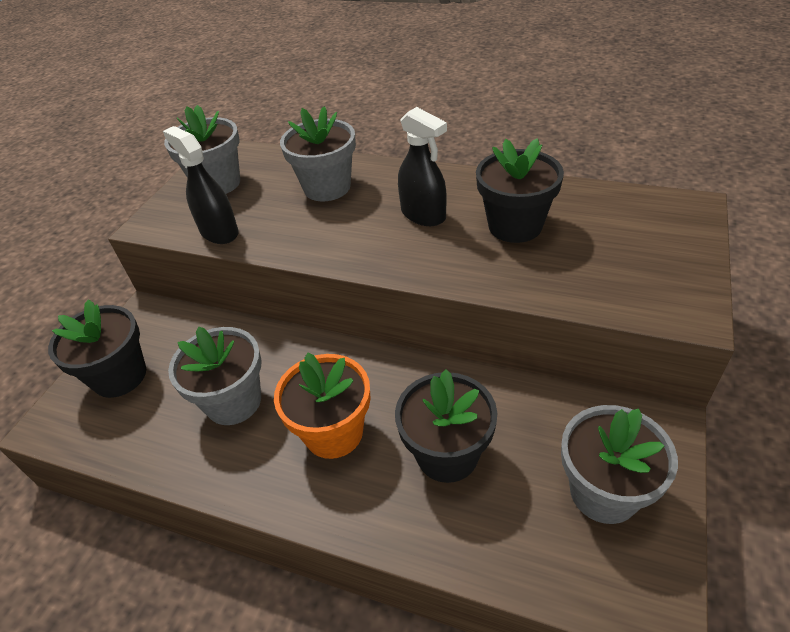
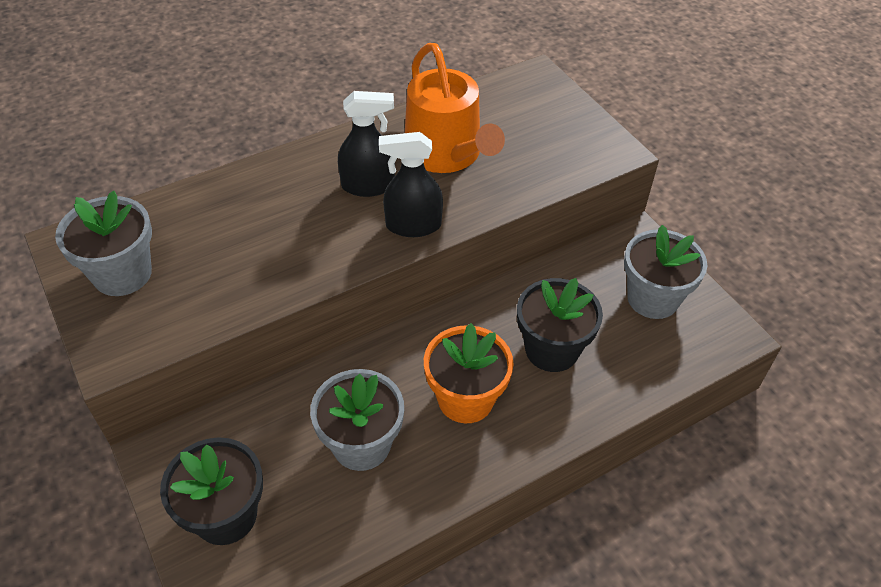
camera: 55 degrees left, 5 degrees up
black spray bottle [163,126,239,244] -> black spray bottle moved to [379,132,443,237]
grey flower pot [280,106,356,201] -> none
black flower pot [476,138,564,243] -> orange watering can [405,43,505,173]

